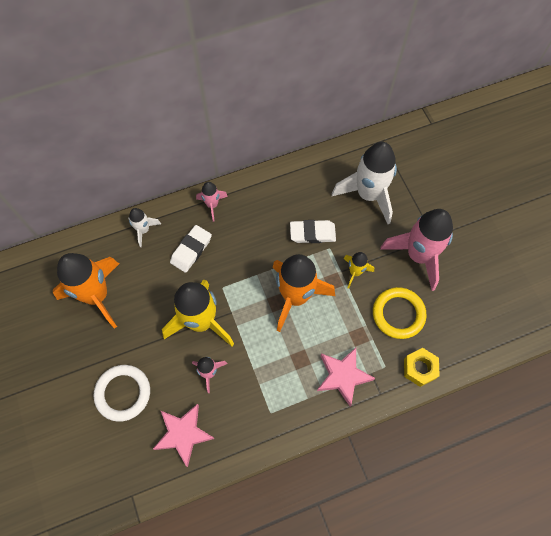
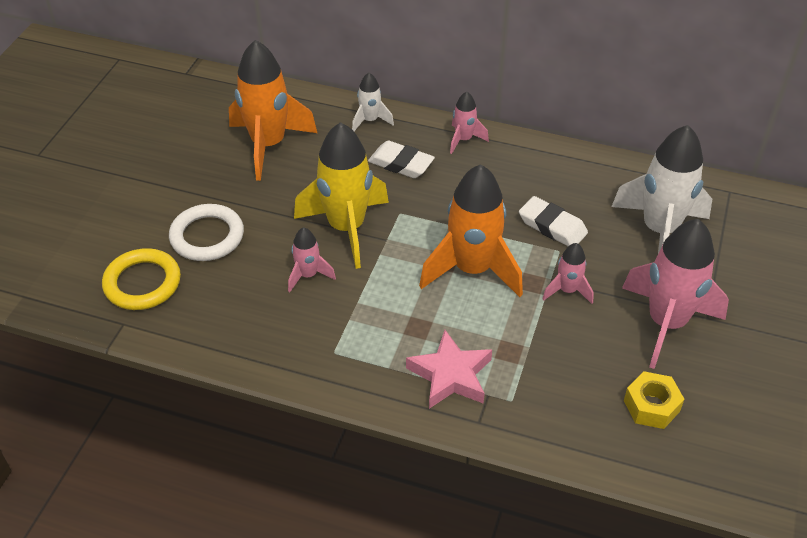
camera: 40 degrees right, 20 degrees down
pink star [153,404,215,467] -> none
white eraser [170,225,212,273] -> white eraser turned 45 degrees clockwise [368,140,435,178]
yellow rocket [343,252,374,289] -> pink rocket [543,243,594,304]
yellow ring [373,287,427,339] -> yellow ring moved to [102,248,181,310]
yellow nut [404,348,440,387] -> yellow nut moved to [624,371,684,429]

